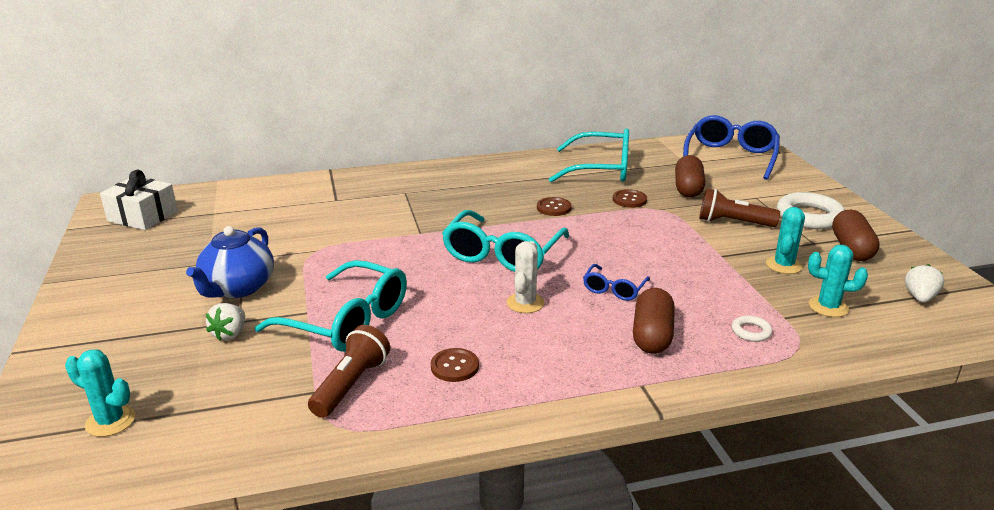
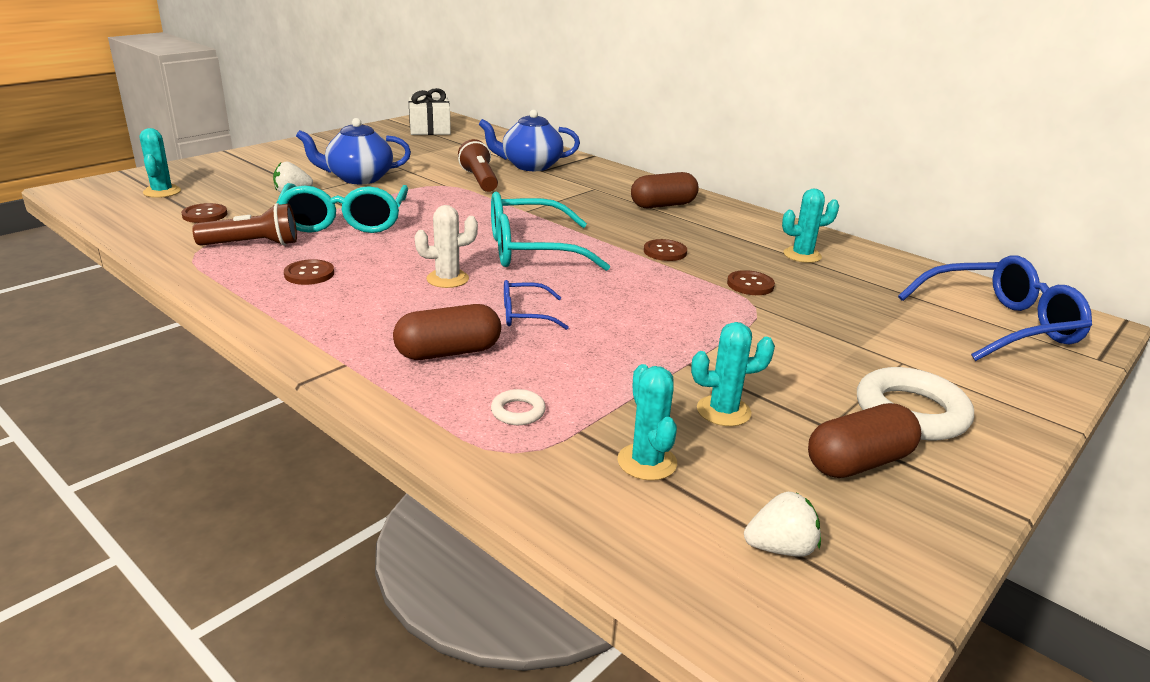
camera: 55 degrees right, 0 degrees up
turquoise glasses [549,128,629,182] -> turquoise cactus [782,188,839,263]
brown capsule [675,155,705,197] -> brown capsule moved to [631,172,699,208]
brown flashlight [699,188,780,227] -> brown flashlight moved to [458,139,498,192]
none -> brown button [181,203,228,223]
none -> blue teapot [479,110,580,171]

